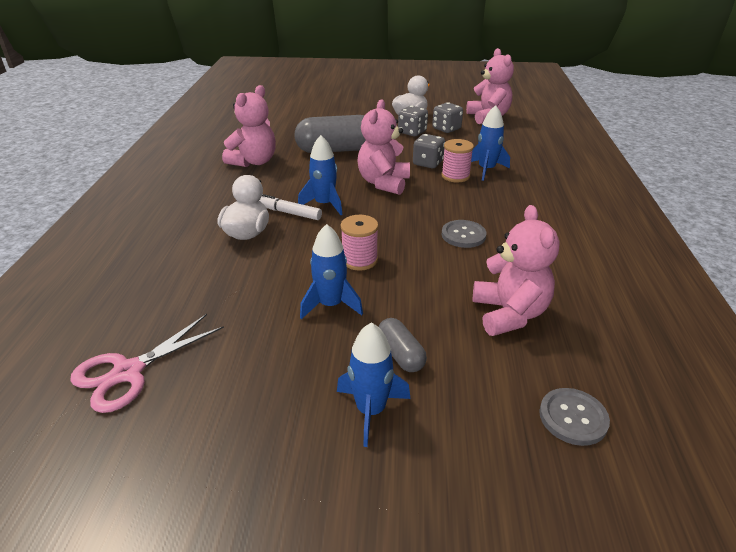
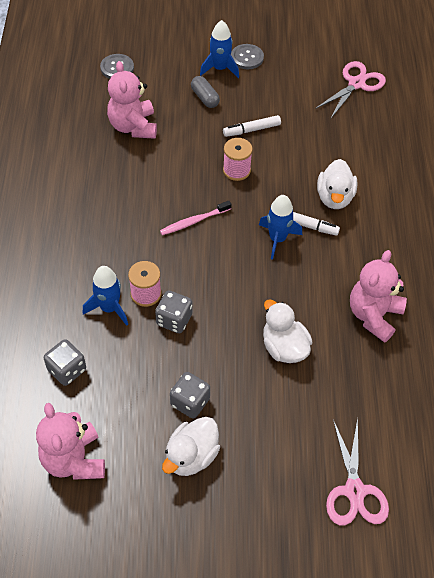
camera: 175 degrees right, 20 degrees up
grey capsule [294,115,366,153] -> white duck [263,299,312,363]
blue rocket [300,224,363,319] -> white marker [223,115,281,137]
pink teddy bear [357,99,410,195] -> none
grey dice [432,102,463,133] -> grey dice moved to [44,339,86,386]
grey button [441,220,487,248] -> grey button moved to [231,44,264,69]
none -> pink toothbrush [160,201,231,235]
none -> pink scissors [326,418,389,525]

